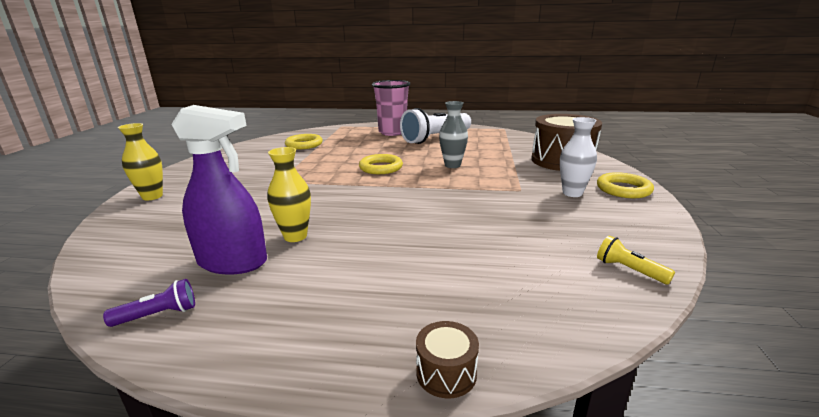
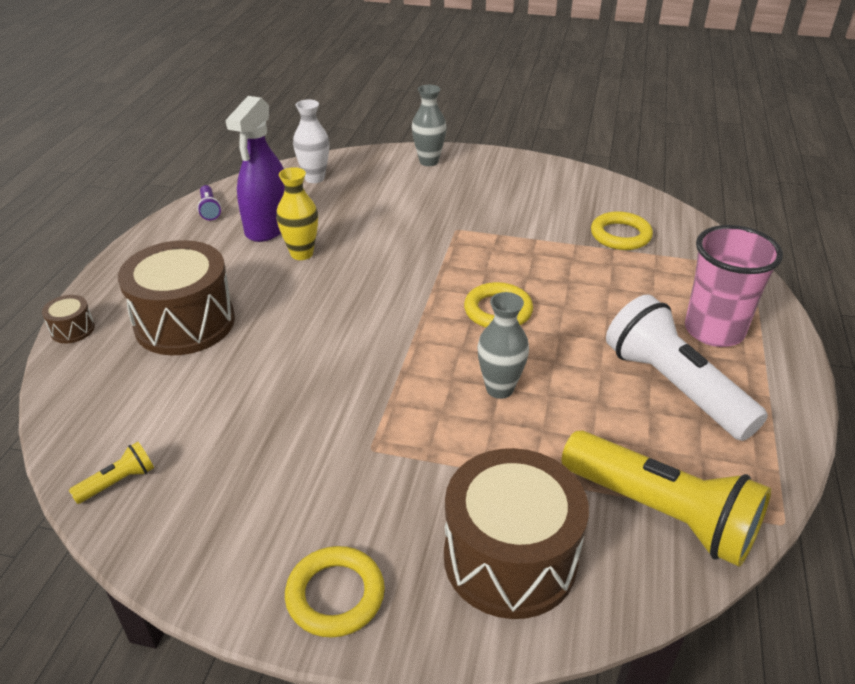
camera: 95 degrees right, 15 degrees up
yellow vase [118,123,163,200] -> grey vase [412,85,447,166]
white vase [560,117,597,197] -> white vase moved to [293,99,330,183]
none -> brown drum [118,240,235,355]
none -> yellow flashlight [562,430,771,567]

